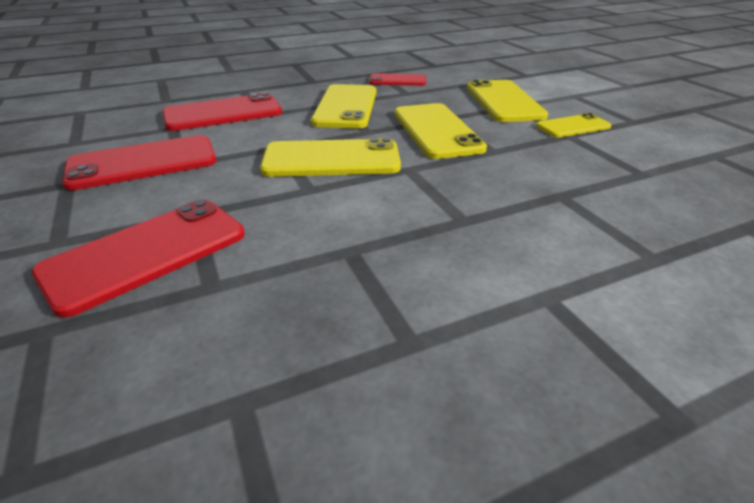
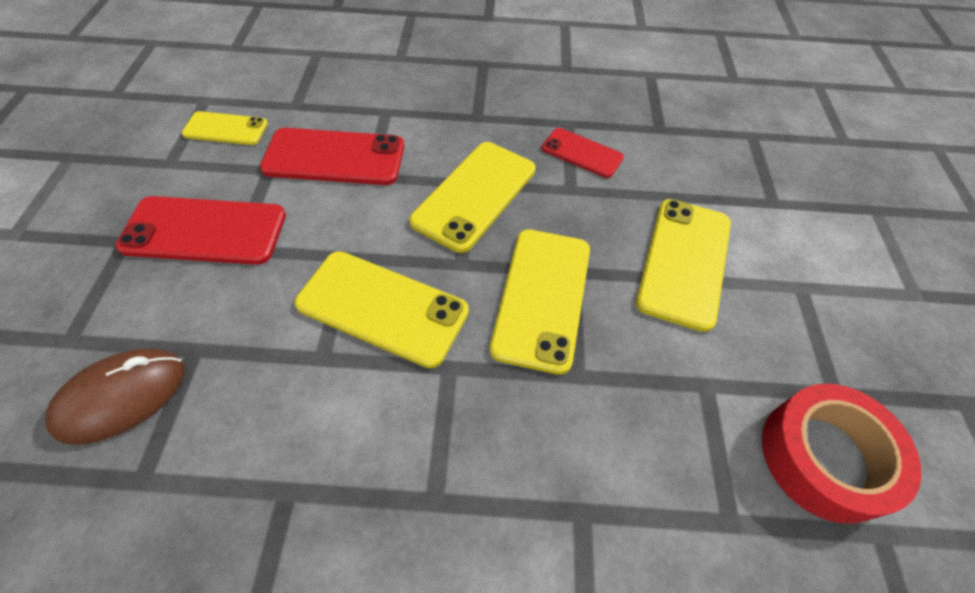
camera: 25 degrees right, 20 degrees up
red phone [31,200,245,318] -> brown mouse [45,349,185,445]
yellow phone [536,113,611,138] -> yellow phone moved to [182,111,268,145]
none -> red tape [762,384,922,524]

